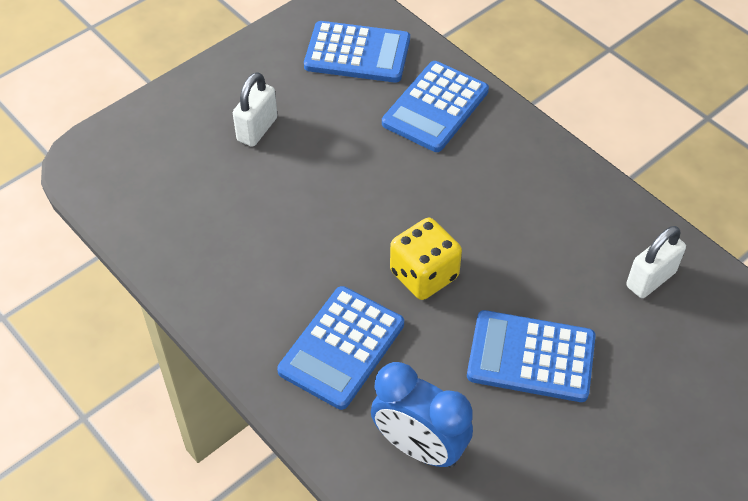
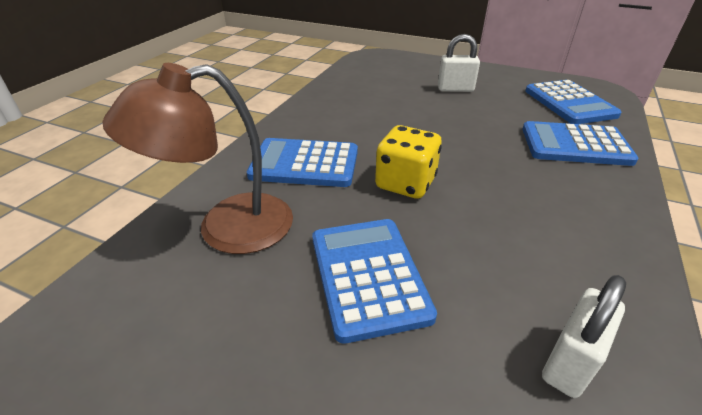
camera: 65 degrees right, 15 degrees down
blue clock [371,362,473,468] -> brown lamp [103,63,293,254]
white padlock [626,226,686,298] -> white padlock turned 75 degrees counterclockwise [542,275,626,398]

